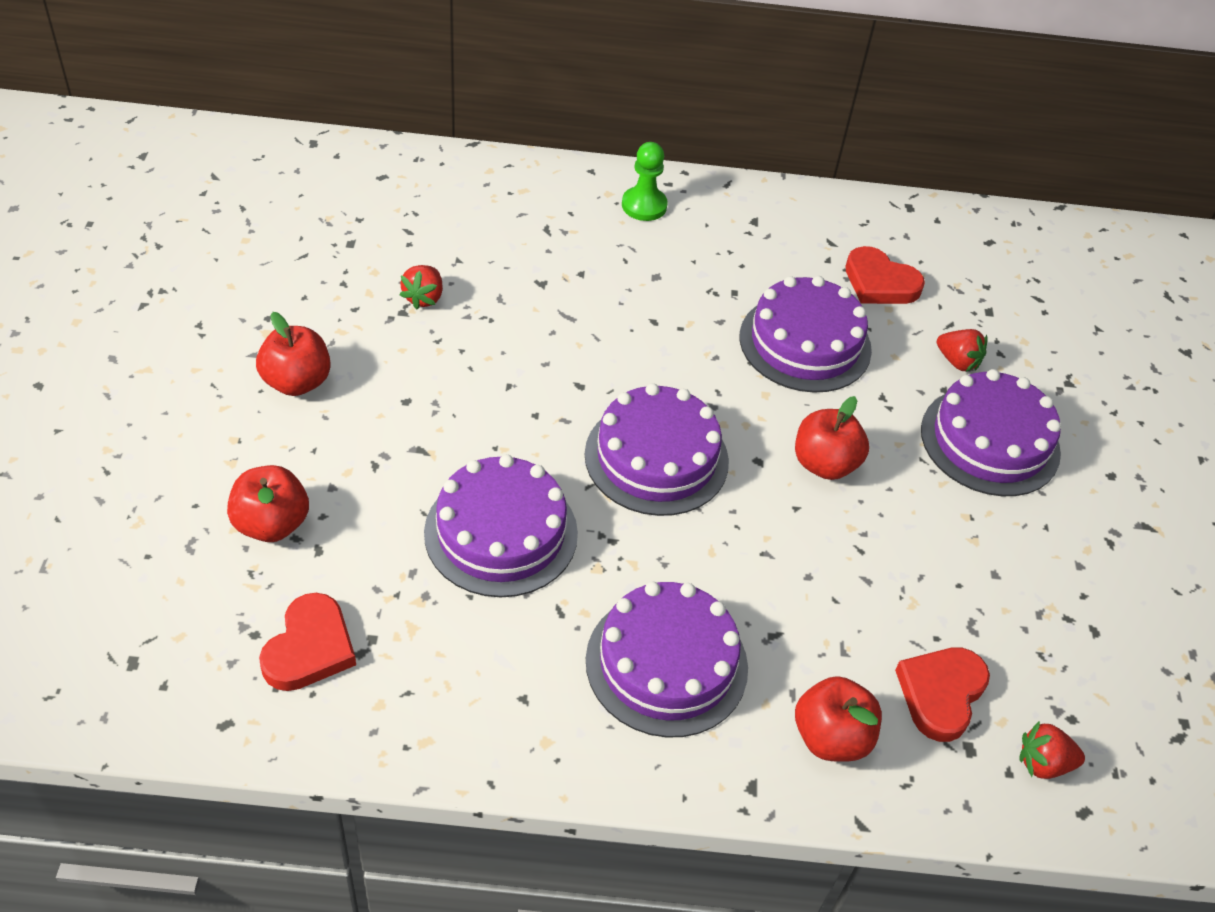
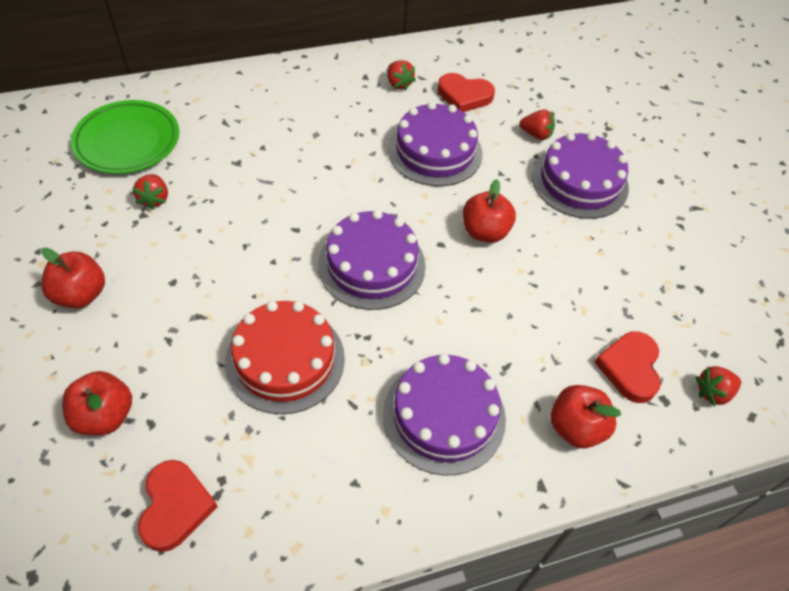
camera: 20 degrees left, 5 degrees up
purple cake [424,454,578,597] -> red cake [225,301,345,414]
green pawn [622,142,668,221] -> none
none -> green plate [71,100,179,174]
none -> red strawberry [387,60,416,91]

